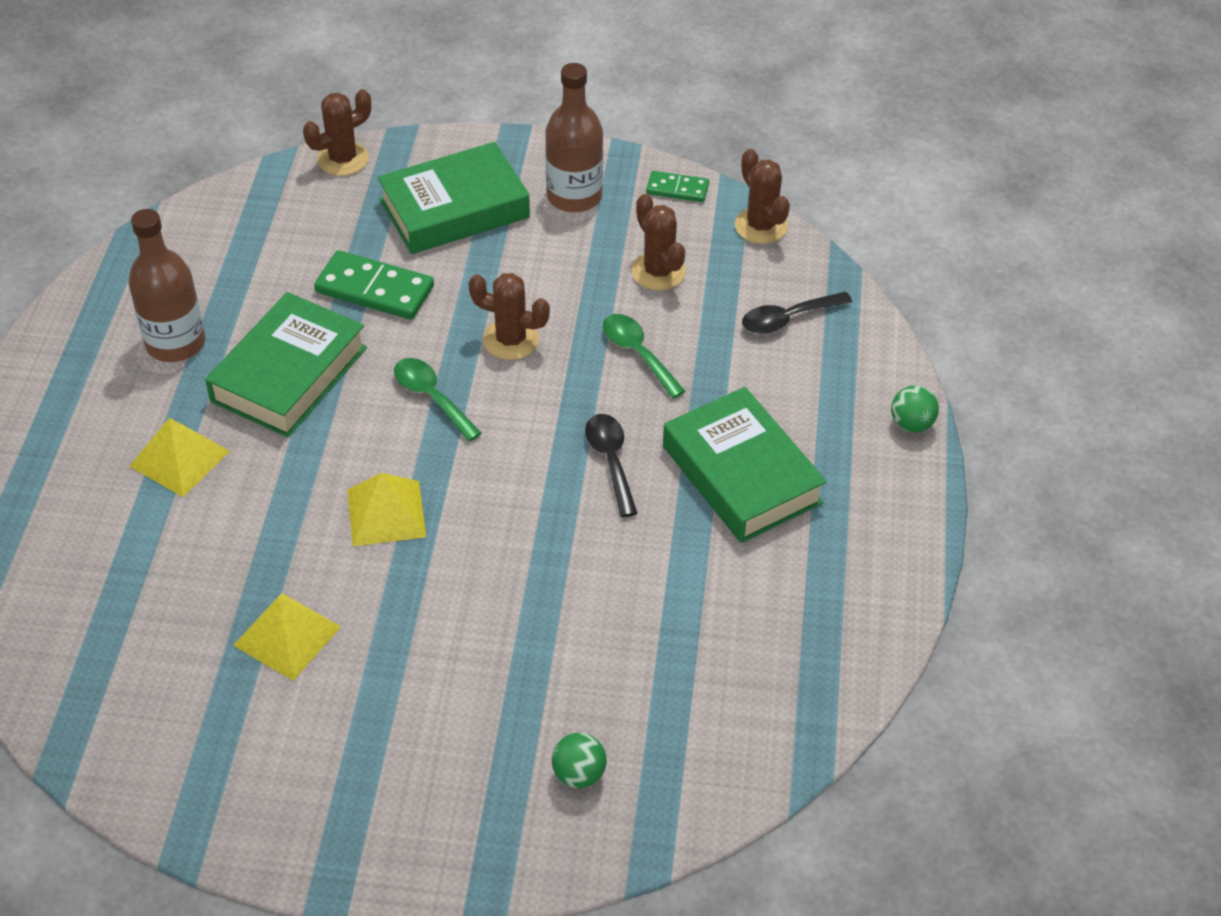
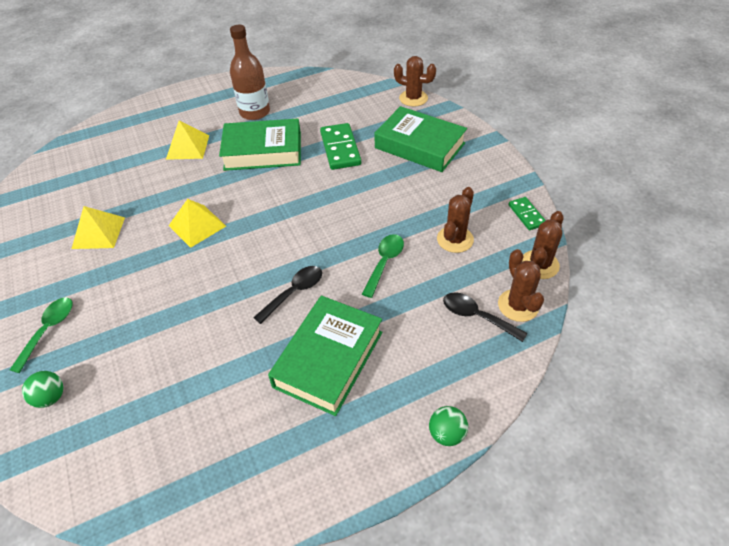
camera: 60 degrees right, 0 degrees up
green spoon [394,358,482,442] -> green spoon moved to [10,298,72,373]
brown cactus [468,273,550,360] -> brown cactus moved to [498,249,544,322]
brown bottle [545,63,603,213] -> none

